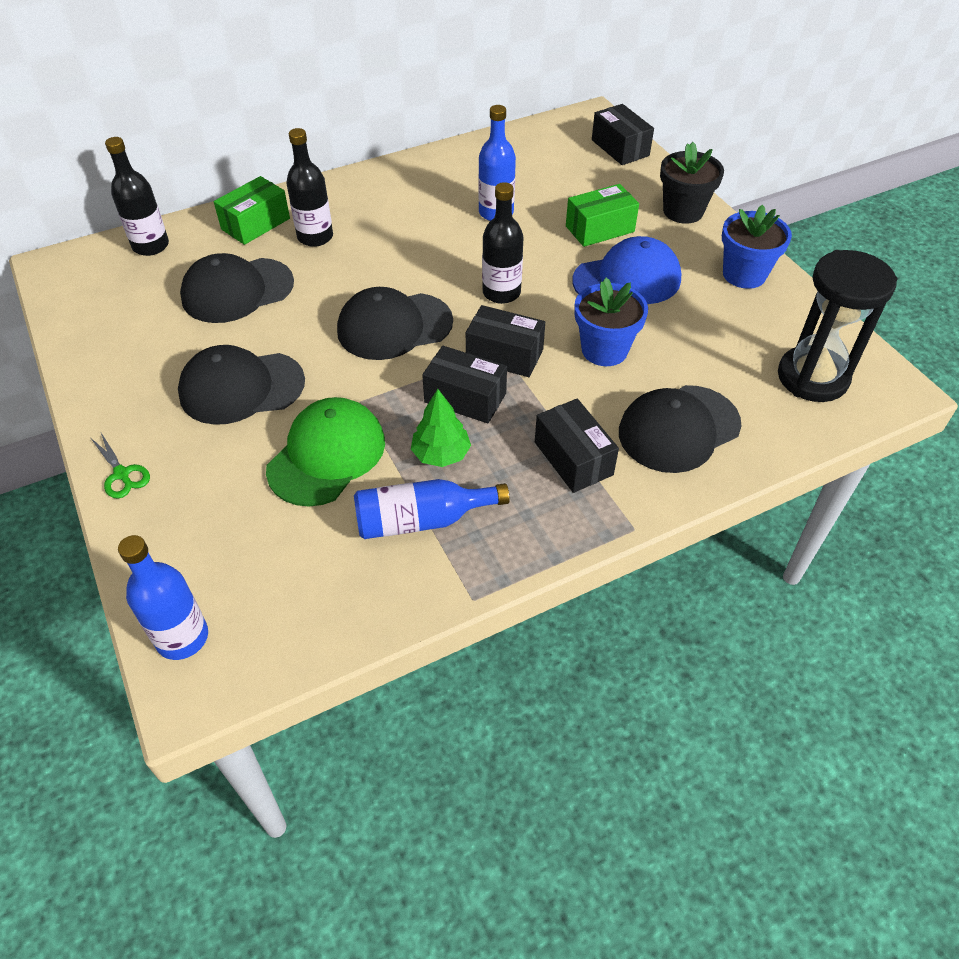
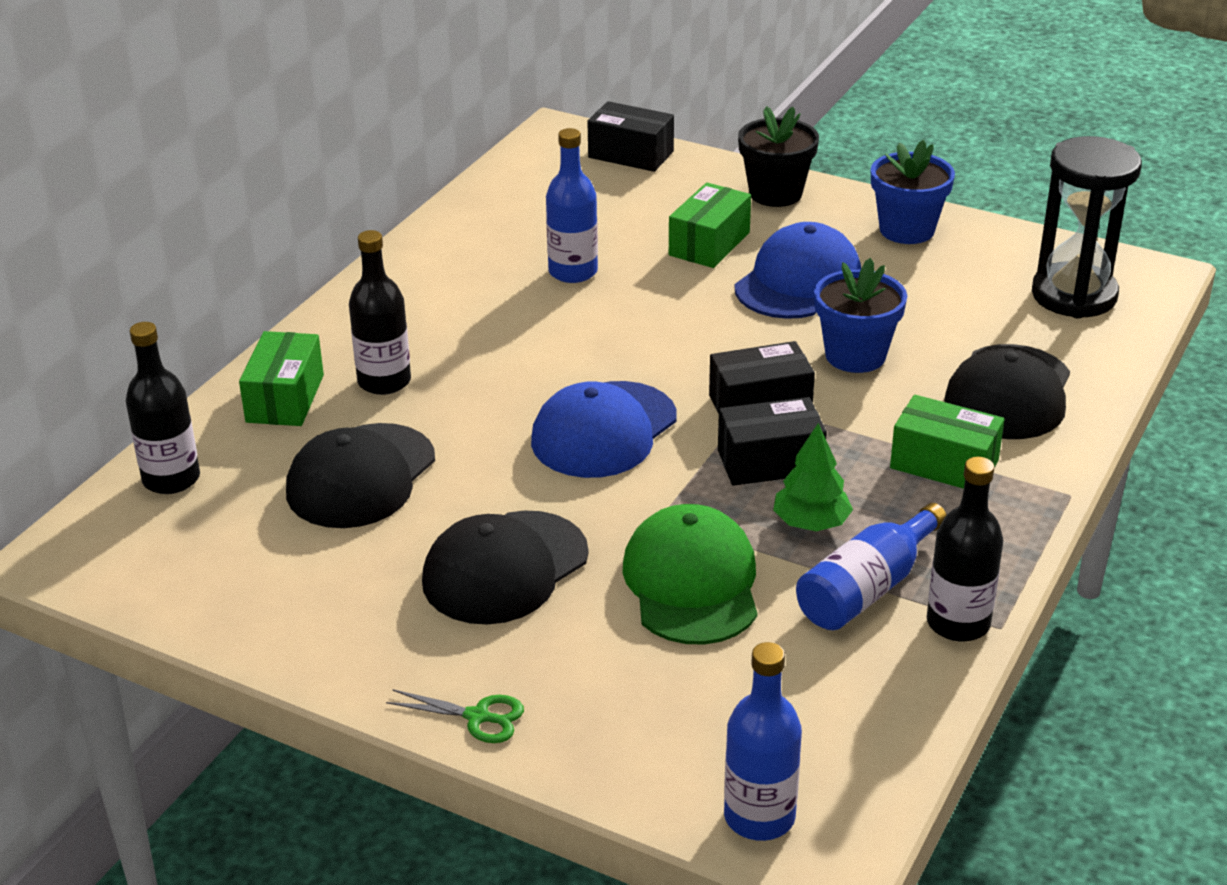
camera: 35 degrees left, 15 degrees down
black cap [337,287,453,360] -> blue cap [531,381,677,478]
black bottle [482,182,523,304] -> black bottle moved to [927,457,1003,642]
black box [535,399,619,493] -> green box [890,395,1005,489]

